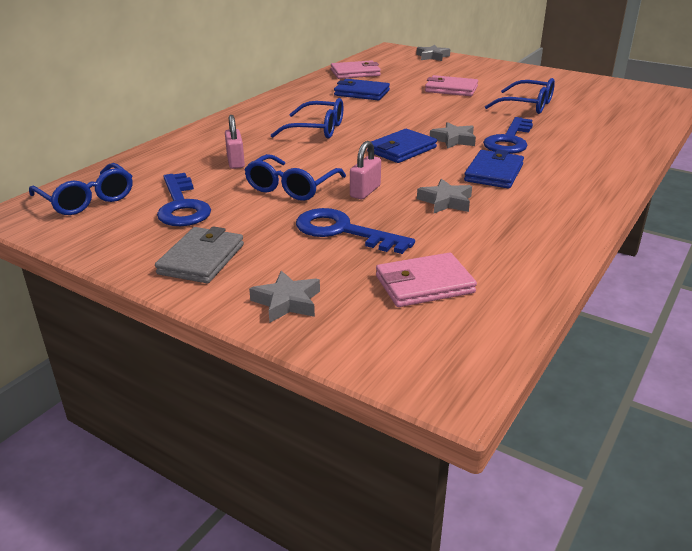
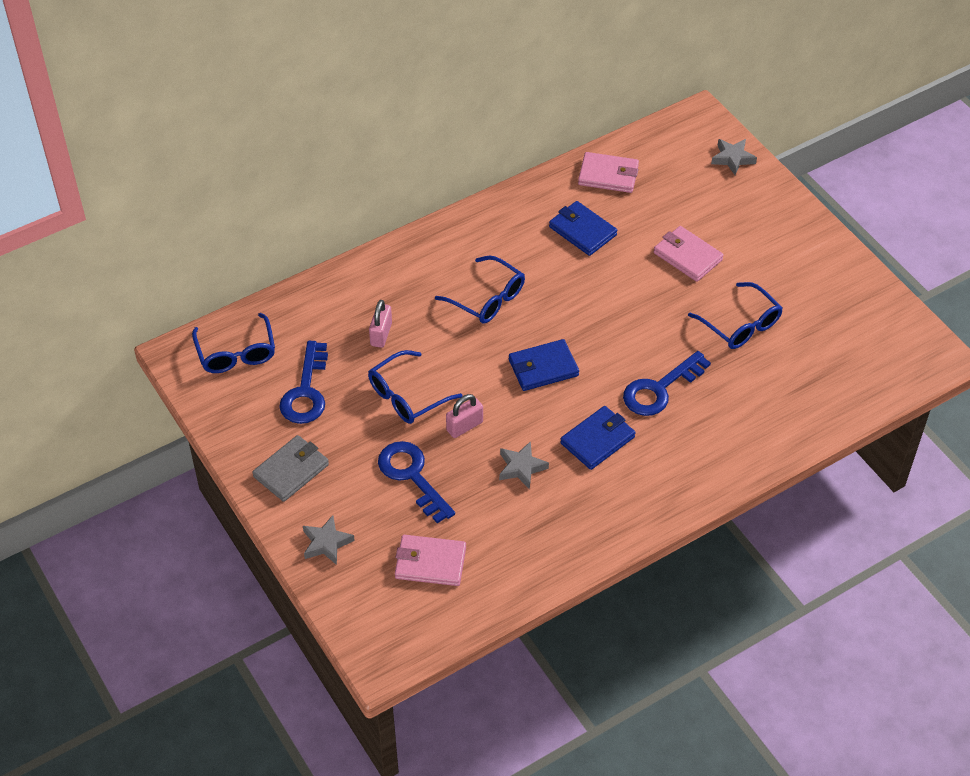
camera: 25 degrees right, 20 degrees up
grey star [430,122,476,149] -> none

